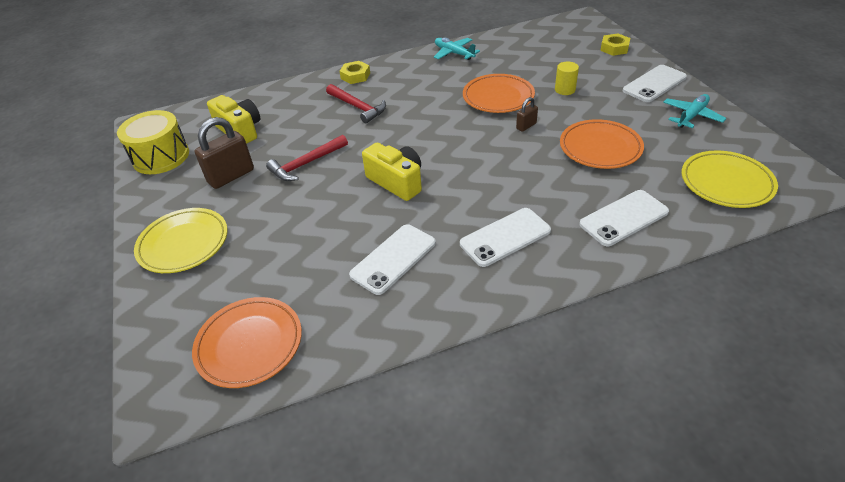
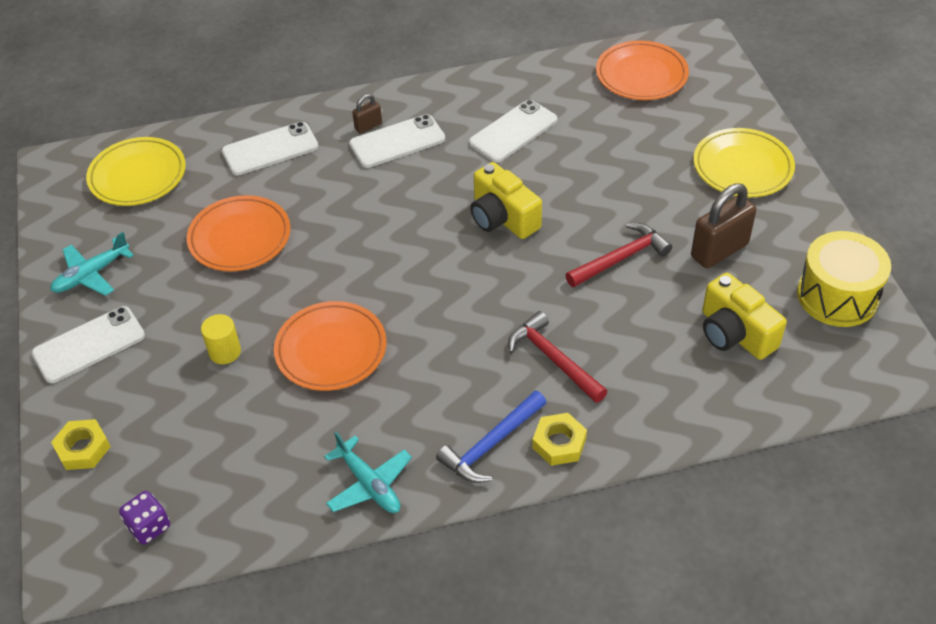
camera: 175 degrees left, 5 degrees up
brown padlock [516,97,538,132] -> brown padlock moved to [352,94,382,134]
none -> purple dice [119,491,170,545]
none -> blue hammer [436,391,547,483]

